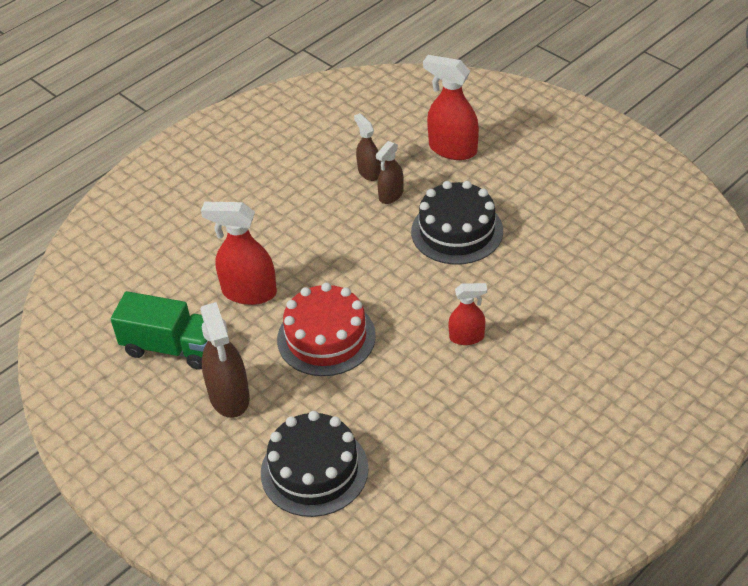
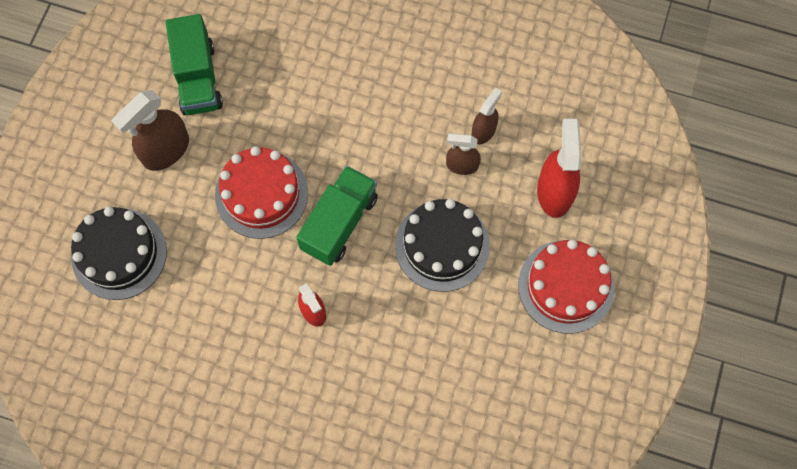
camera: 60 degrees right, 25 degrees up
red spray bottle [201,202,277,305] -> none
none -> green truck [296,166,378,266]
none -> red cake [518,239,614,334]

